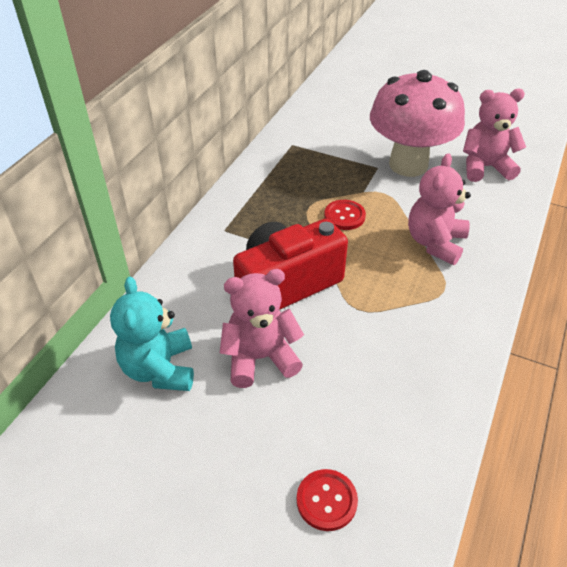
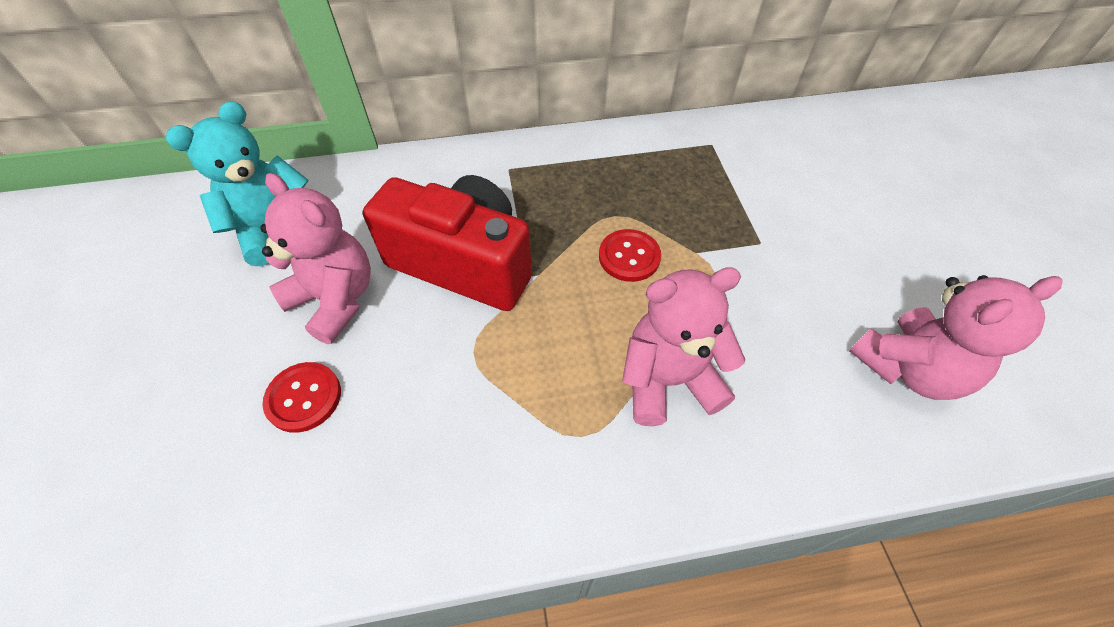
camera: 55 degrees right, 10 degrees up
red button [297,469,358,531] -> red button moved to [263,362,341,433]
pink mushroom [370,70,465,177] -> none
pink teddy bear [463,89,526,182] -> pink teddy bear turned 105 degrees clockwise [849,275,1062,400]

